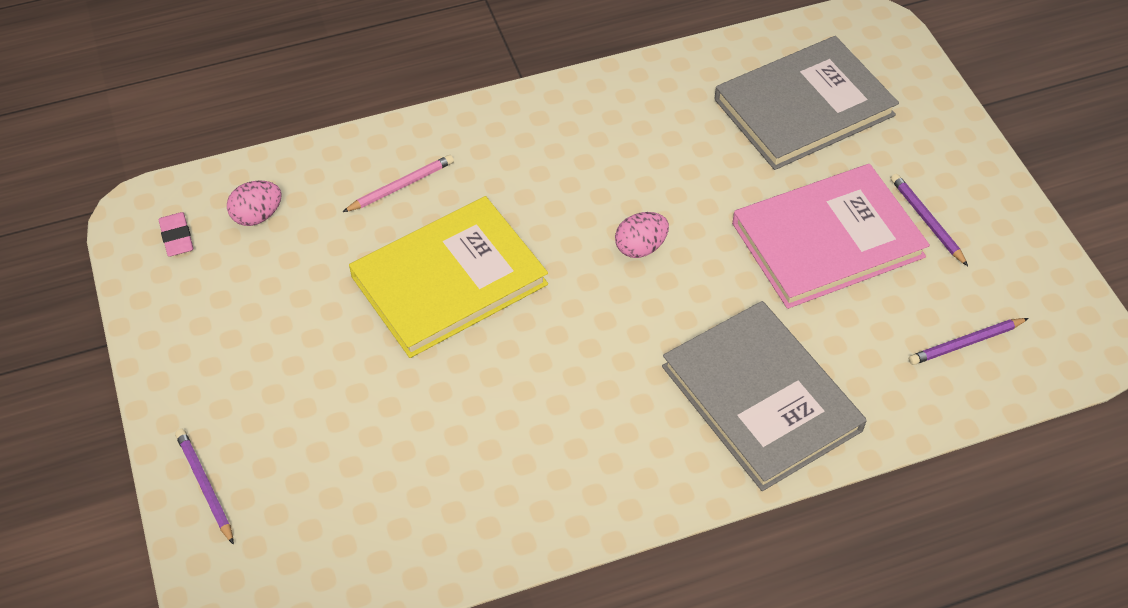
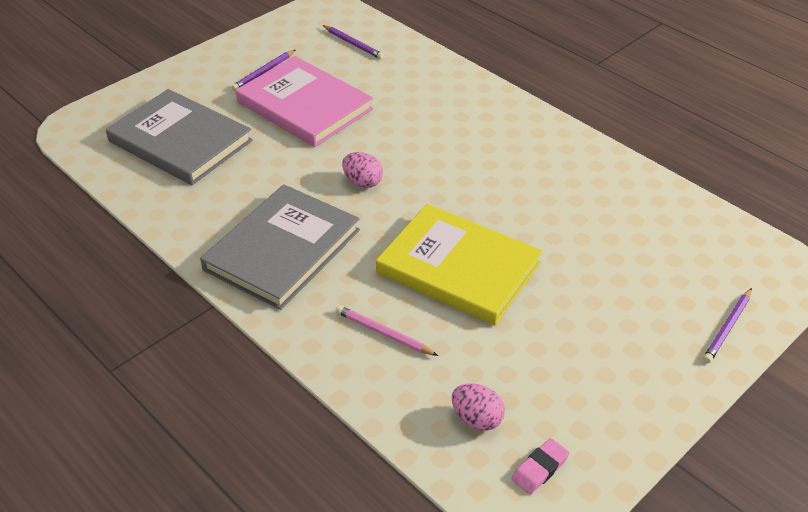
camera: 115 degrees left, 10 degrees down
grey book [662,301,867,491] -> grey book moved to [200,184,360,310]

